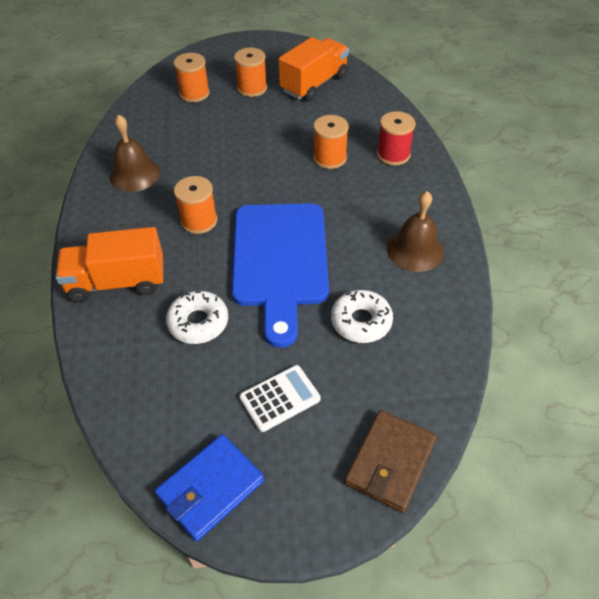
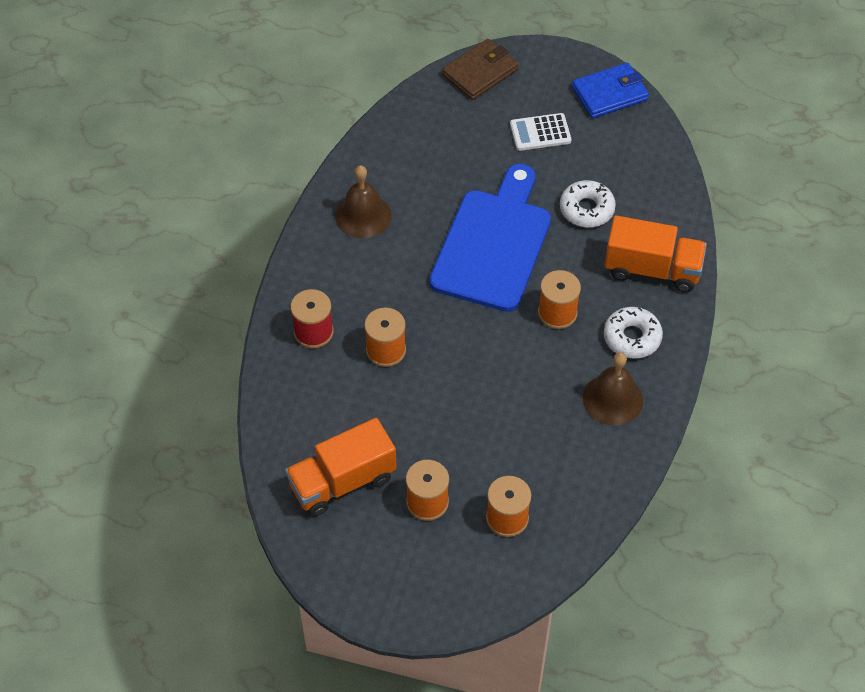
camera: 160 degrees left, 5 degrees up
white donut [331,290,393,343] -> white donut moved to [604,307,663,359]

